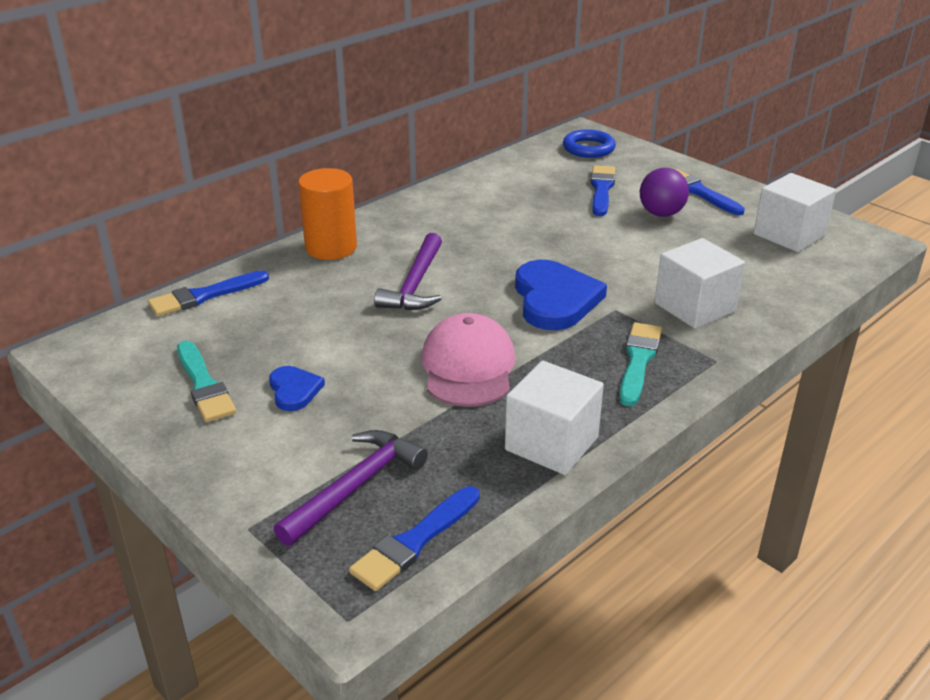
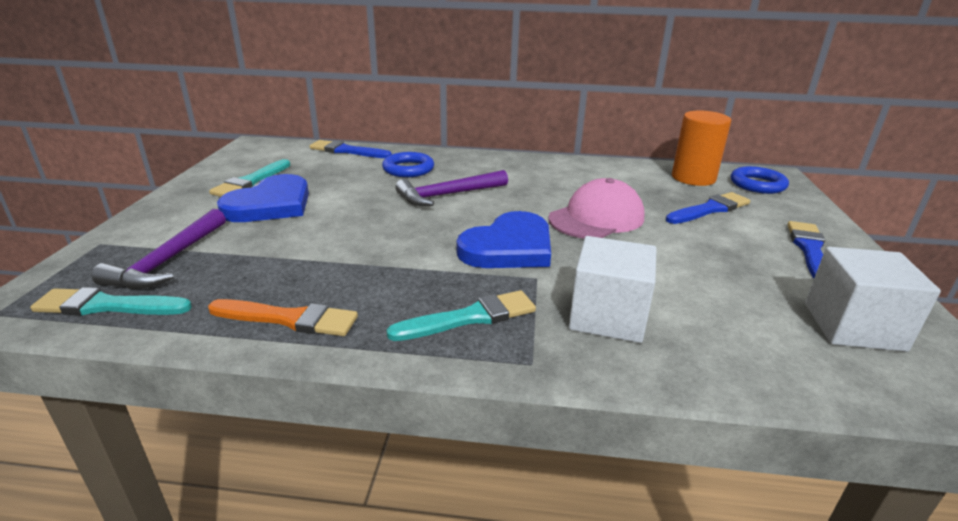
camera: 50 degrees right, 5 degrees down
blue heart [269,366,325,411] -> blue heart [217,174,309,222], size x1.91
purple hammer [274,430,428,546] -> purple hammer turned 105 degrees clockwise [92,209,226,289]
orange cylinder [298,168,357,260] -> orange cylinder moved to [672,110,731,186]
blue brush [349,486,480,591] -> turquoise brush [30,287,192,315]
pink cap [421,313,515,407] -> pink cap moved to [548,178,644,238]
white cube [505,361,604,475] -> orange brush [208,299,358,336]
purple ball [640,168,689,217] -> none
none -> blue ring [382,152,434,177]

